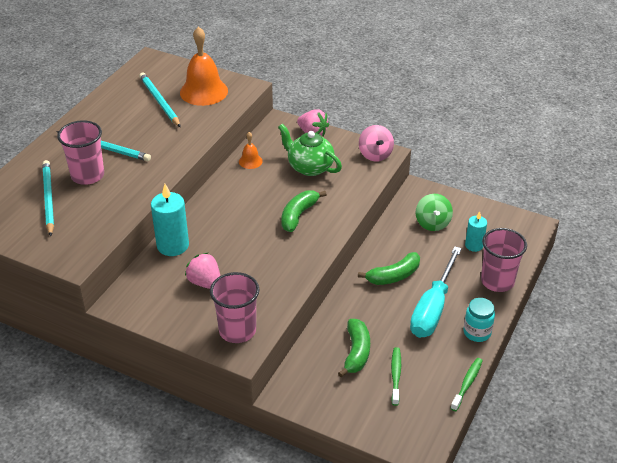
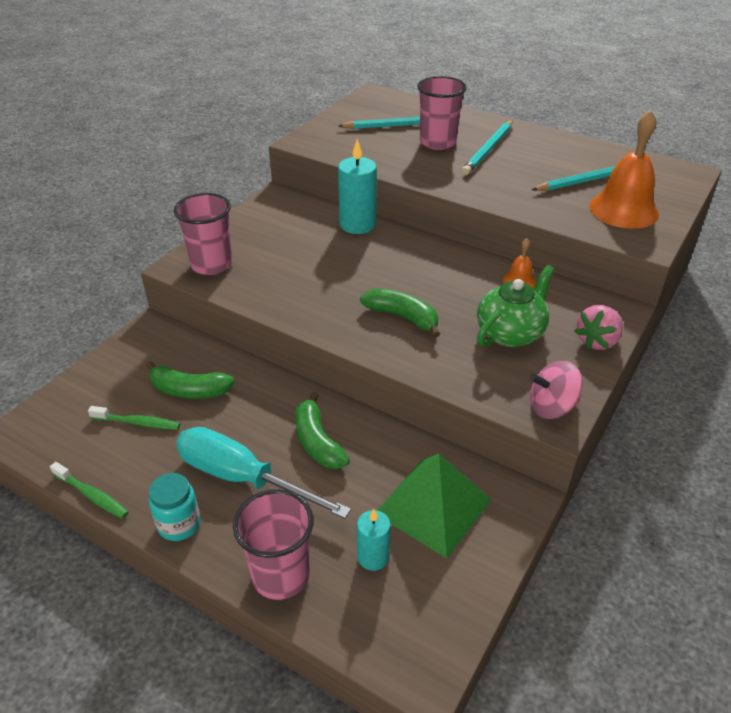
camera: 95 degrees right, 0 degrees up
pink strawberry [185,252,220,289] -> none
green spinning top [416,194,453,231] -> green pyramid [377,453,492,558]

